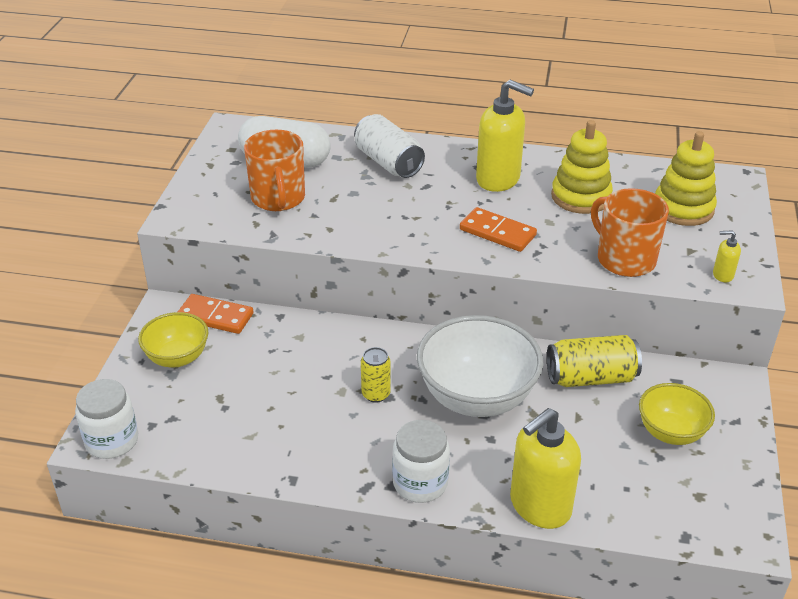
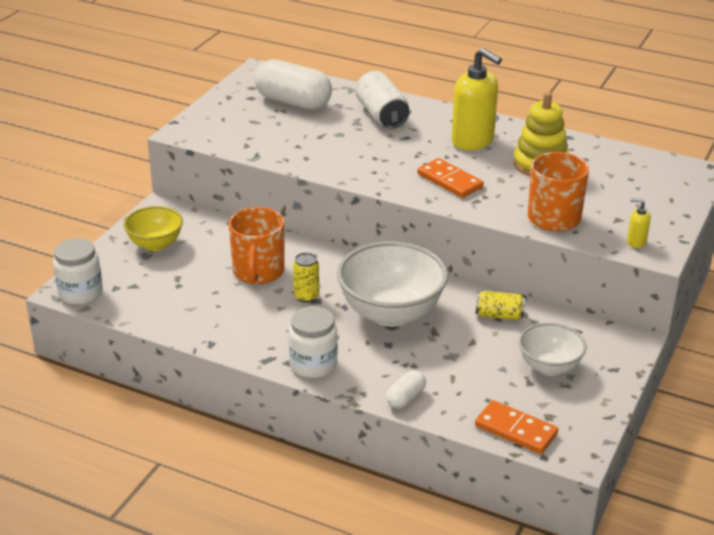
camera: 15 degrees right, 5 degrees down
orange domino [178,294,253,334] -> orange domino moved to [475,400,558,454]
orange mug [244,130,305,211] -> orange mug moved to [229,207,284,284]
yellow soap dispenser [510,408,581,529] -> white capsule [386,370,426,409]
yellow can [547,335,642,387] -> yellow can [476,291,525,320], size x0.61
yellow bowl [639,383,715,445] -> white bowl [519,323,586,376]
yellow stacking toy [655,131,717,226] -> none

